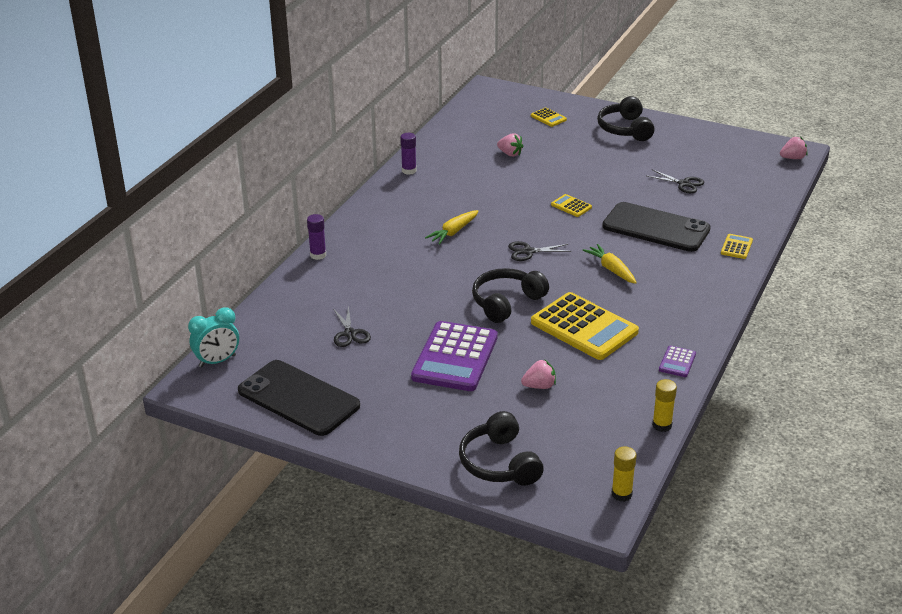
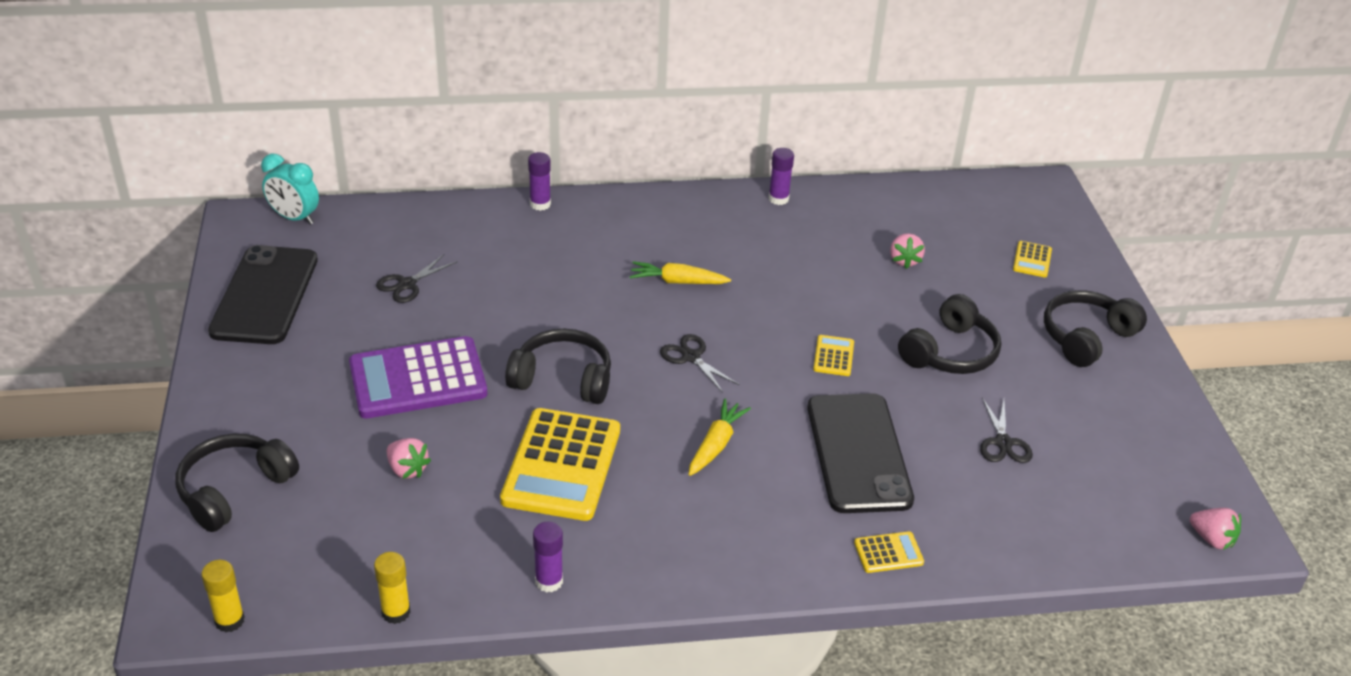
camera: 55 degrees right, 5 degrees up
purple calculator [659,346,696,377] -> purple glue stick [533,521,563,593]
none -> black headphones [898,294,1001,374]

